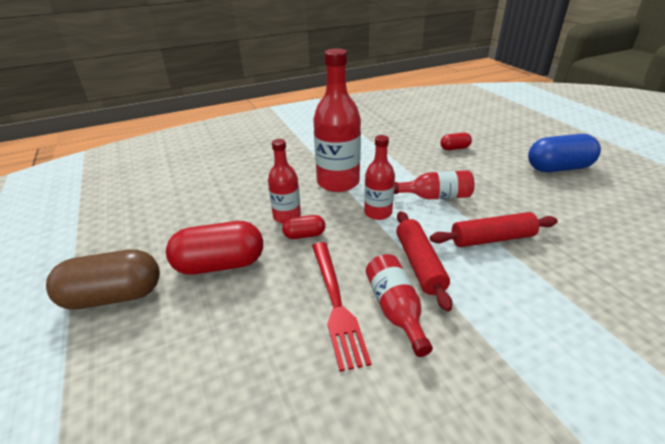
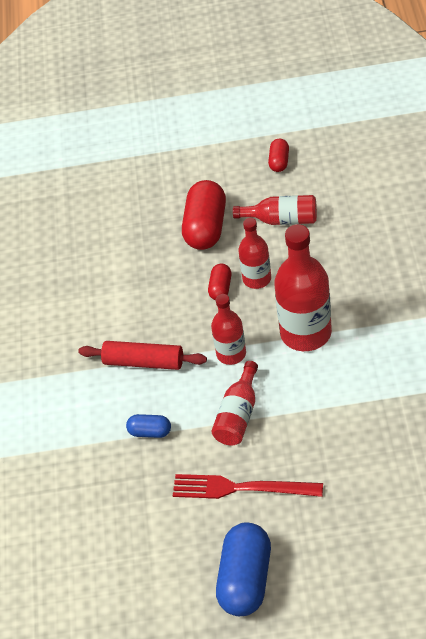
camera: 115 degrees right, 15 degrees up
brown capsule [46,249,160,310] -> none
red fork [312,242,371,372] -> red fork moved to [173,474,323,499]
red bottle [366,254,433,357] -> red bottle moved to [233,195,317,225]
red rolling pin [430,212,558,247] -> blue capsule [126,414,171,438]
red capsule [440,132,472,150] -> red capsule moved to [268,139,289,172]

